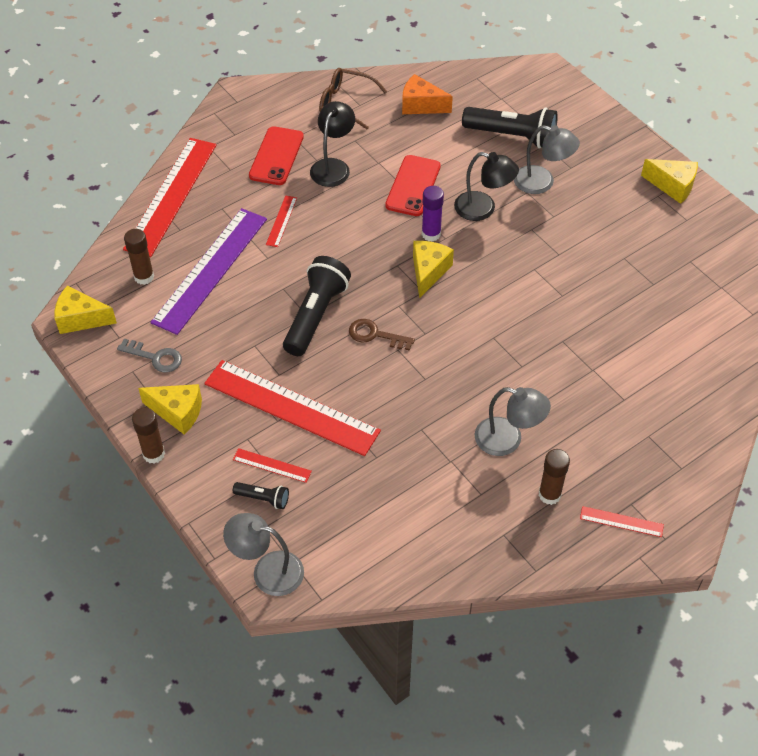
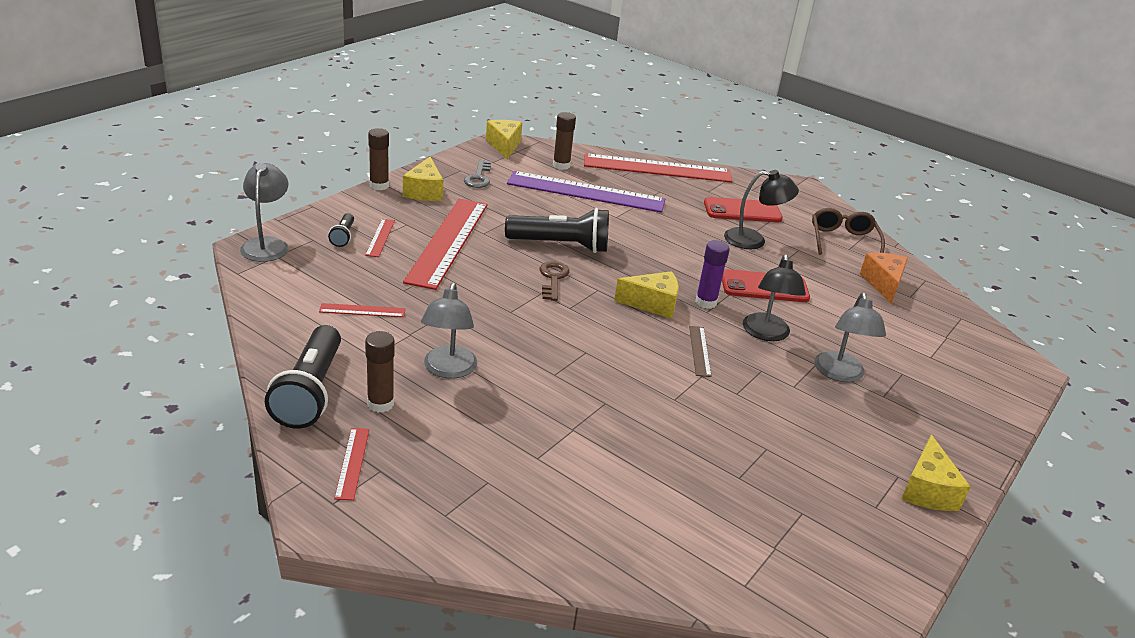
camera: 70 degrees right, 20 degrees down
red ruler [266,195,297,247] -> red ruler moved to [319,303,406,317]
black flashlight [462,107,558,149] -> black flashlight moved to [265,325,341,429]
none -> brown ruler [689,326,712,377]

